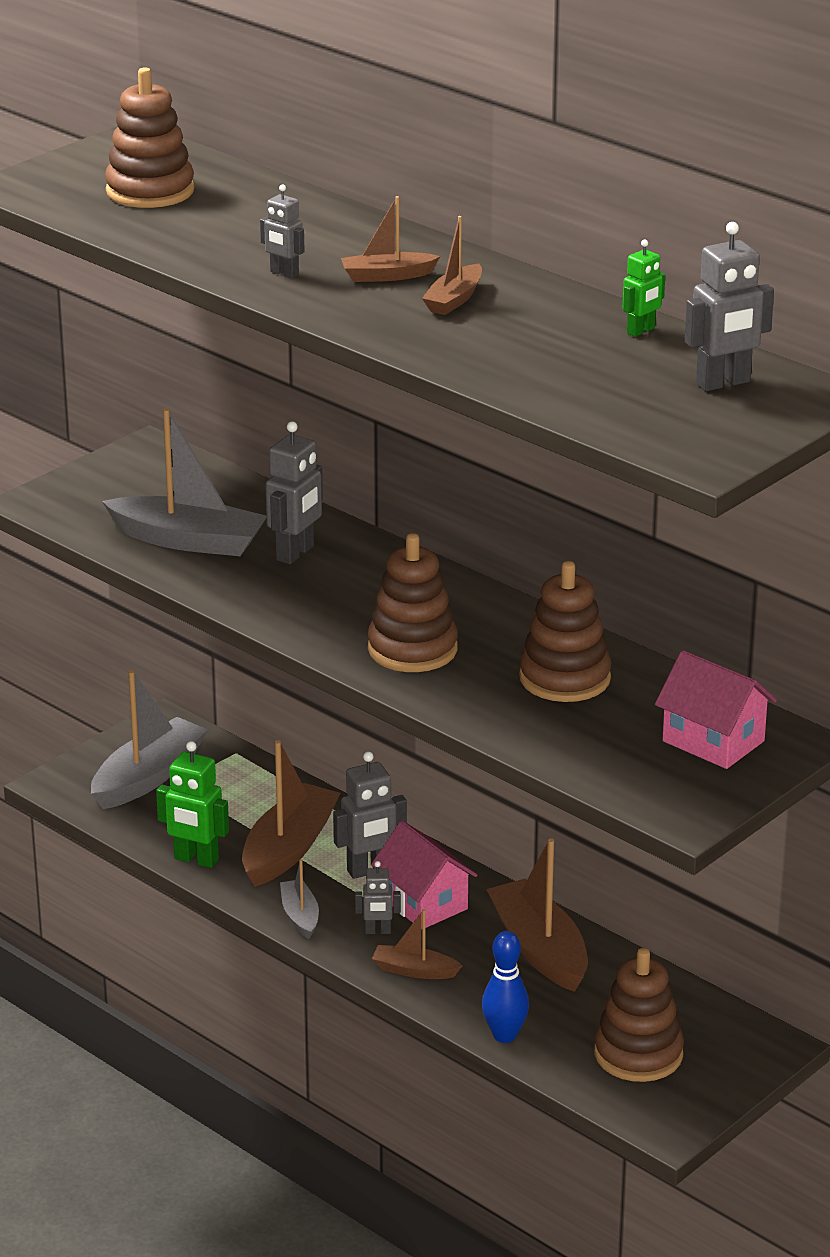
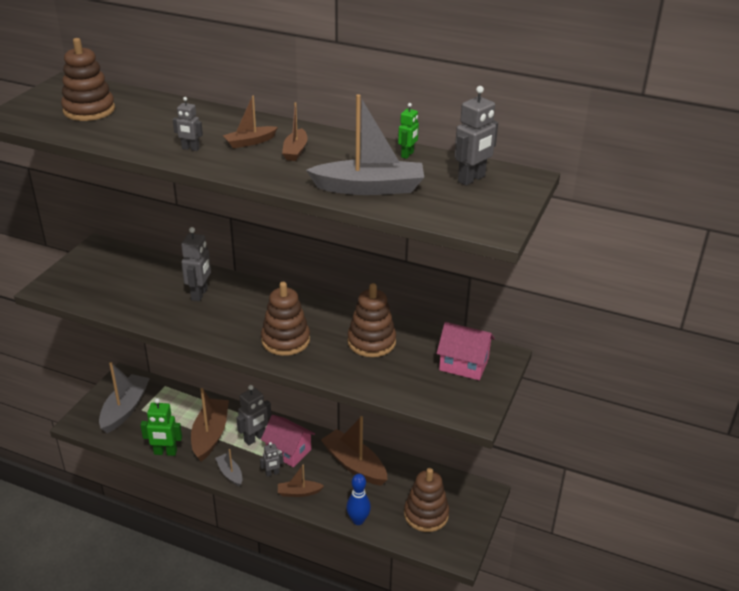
camera: 20 degrees left, 5 degrees up
grey boat [102,408,266,556] -> grey boat moved to [306,94,424,195]

